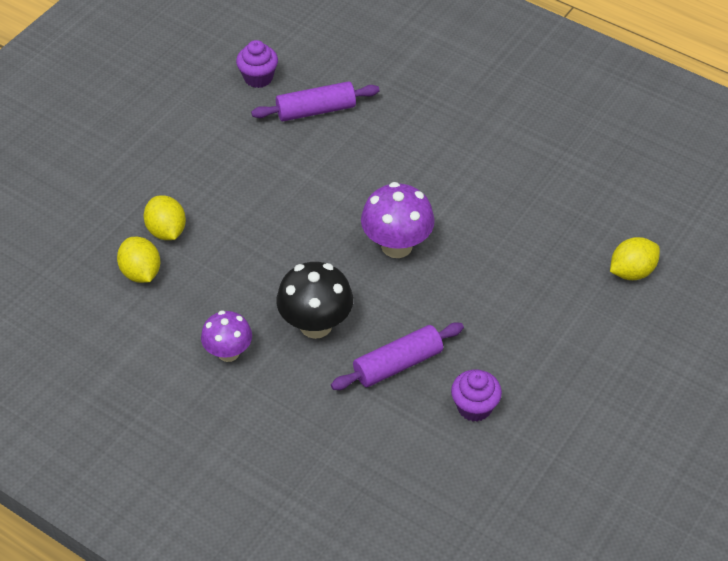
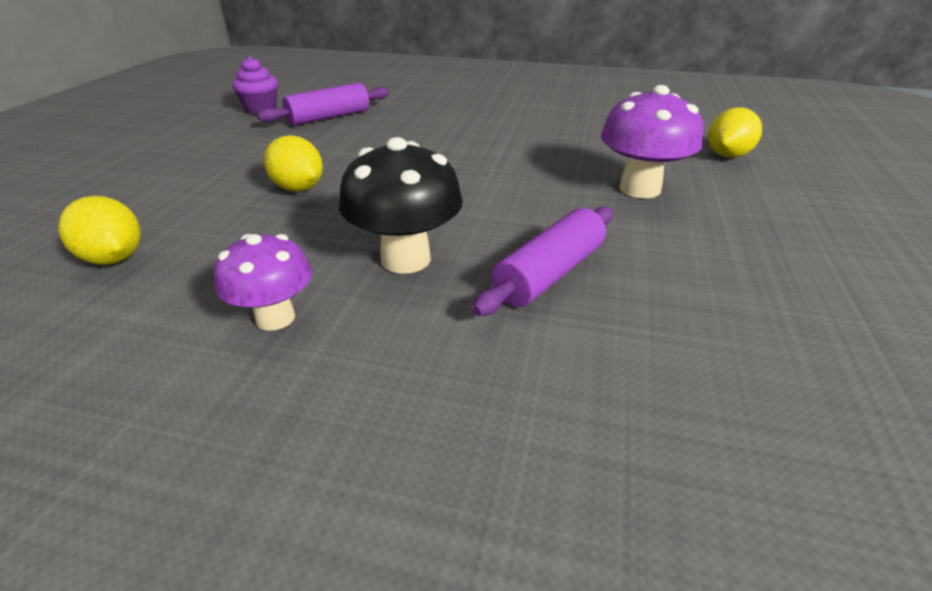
camera: 20 degrees left, 15 degrees down
yellow lemon [144,195,186,240] -> yellow lemon moved to [264,135,323,191]
purple mushroom [361,182,435,258] -> purple mushroom moved to [601,85,703,198]
purple cupcake [451,370,502,422] -> none

